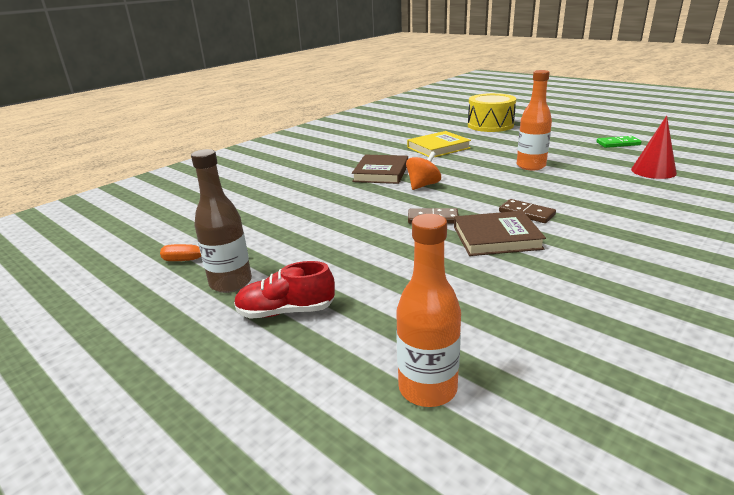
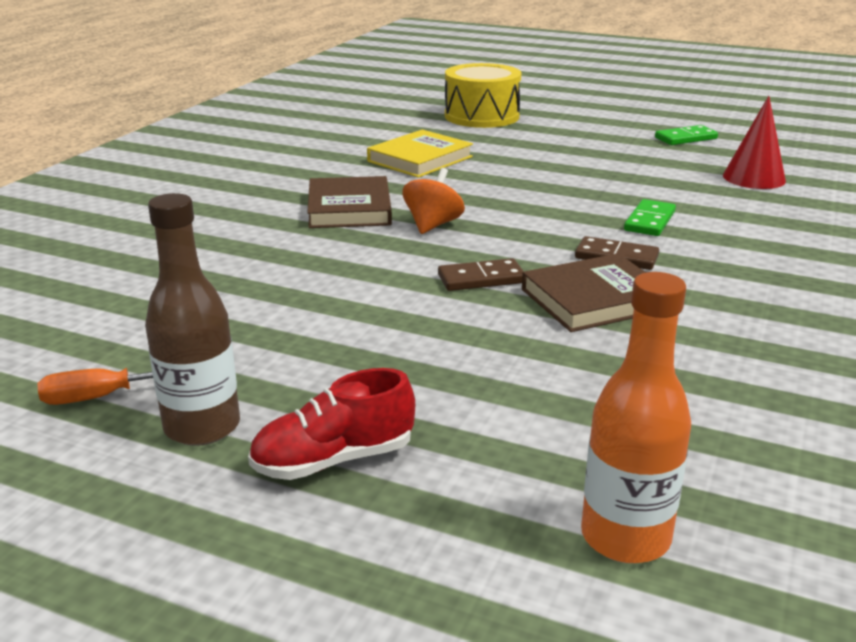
camera: 20 degrees left, 0 degrees up
orange bottle [517,70,552,170] -> none
none -> green domino [624,199,676,236]

